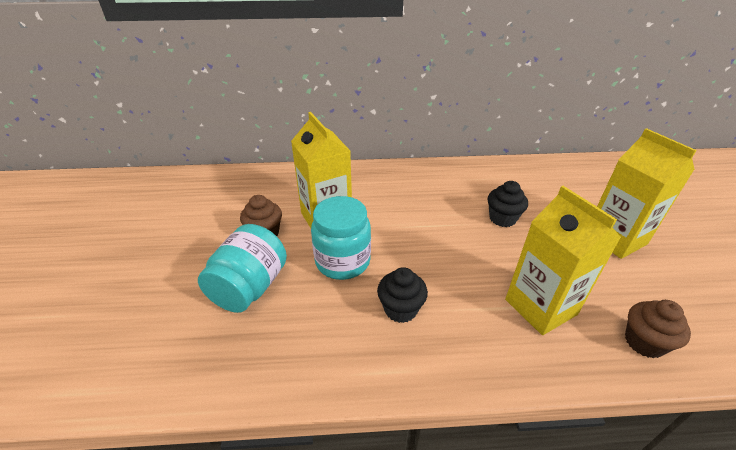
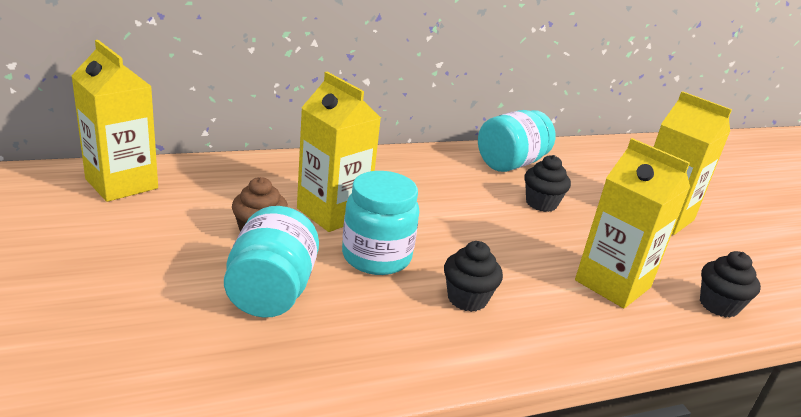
camera: 20 degrees left, 10 degrees down
brown cupcake [625,300,691,358] -> black cupcake [700,251,761,318]
none -> yellow carton [71,40,158,202]
none -> turquoise jar [478,110,555,172]

